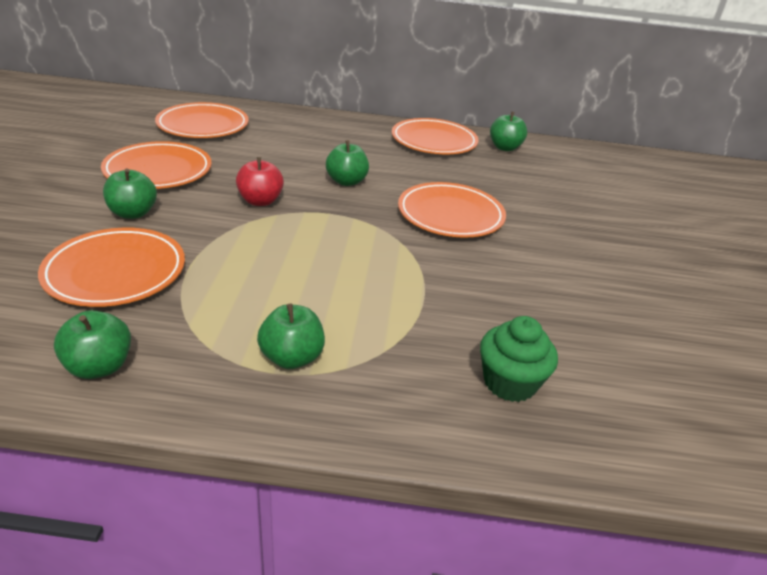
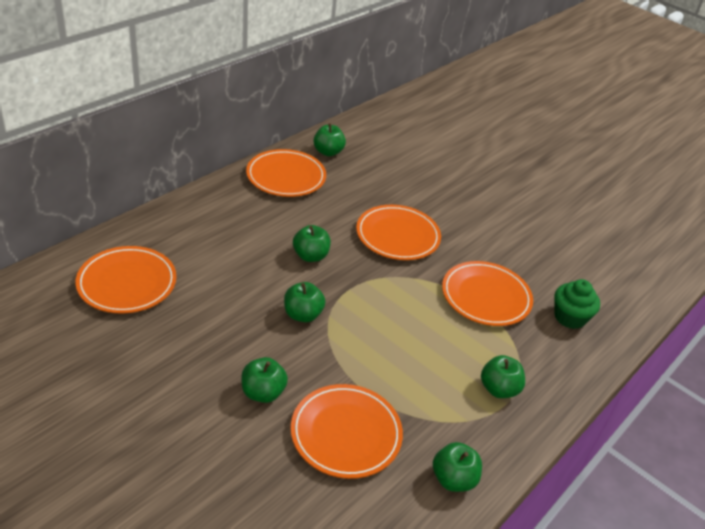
camera: 55 degrees left, 5 degrees up
orange plate [101,141,212,189] -> orange plate moved to [442,261,533,326]
red apple [236,157,284,206] -> green apple [284,282,325,322]

